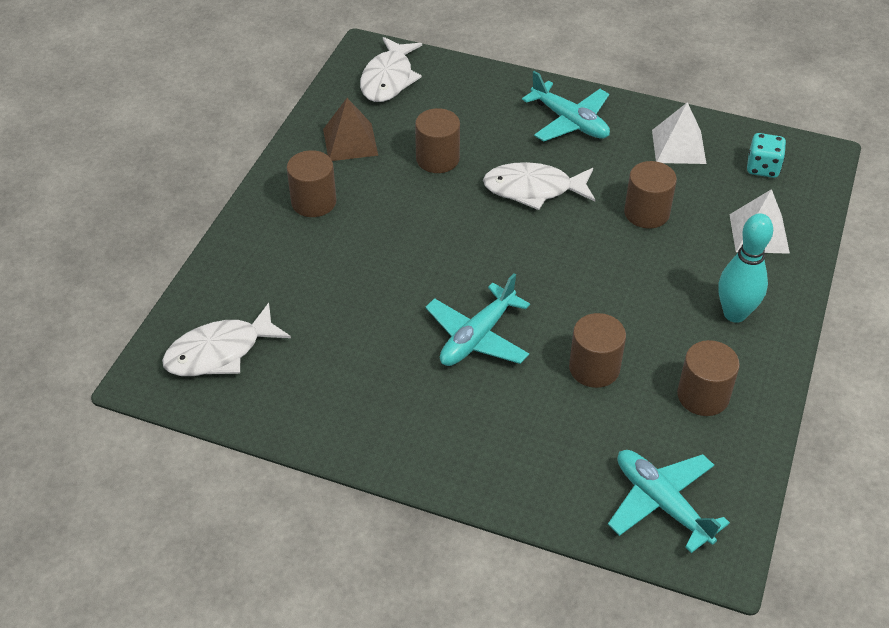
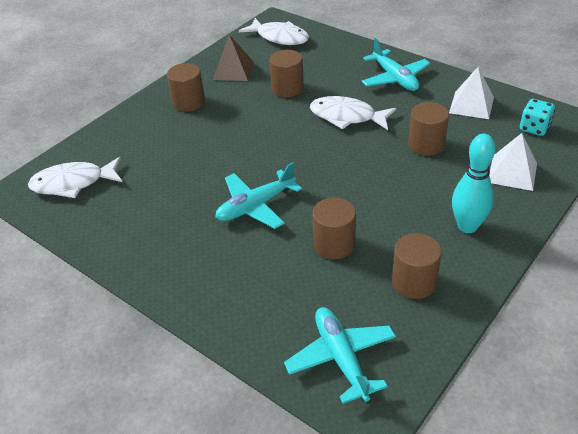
camera: 20 degrees right, 5 degrees down
white fish [360,37,422,102] -> white fish turned 90 degrees counterclockwise [239,18,309,45]

